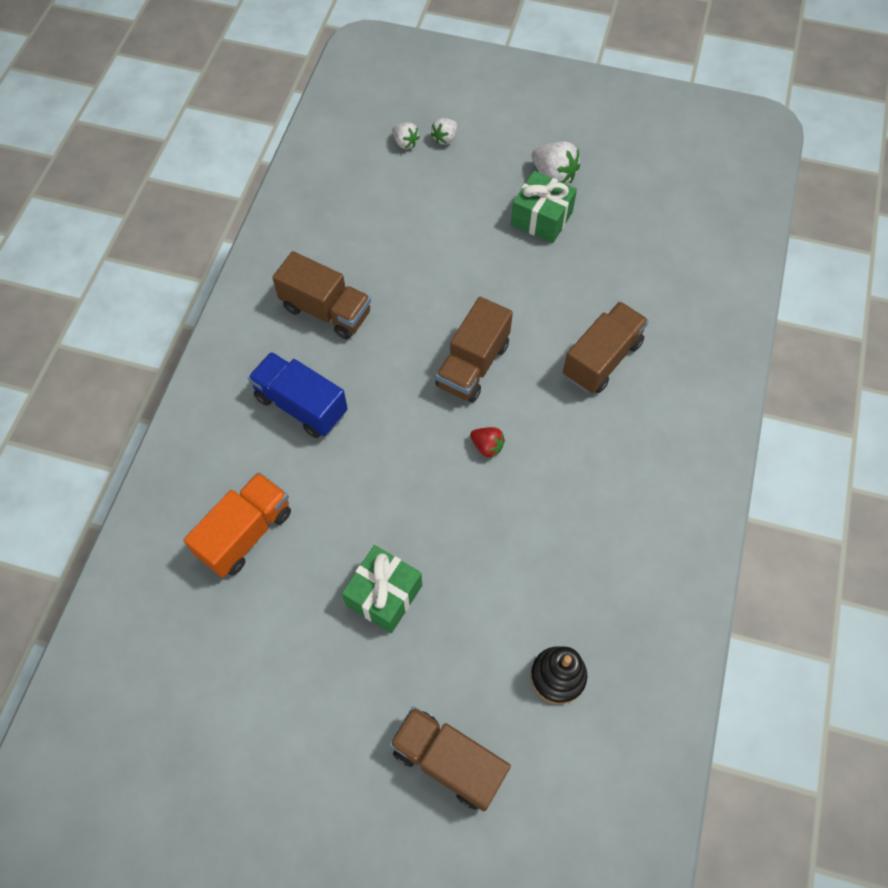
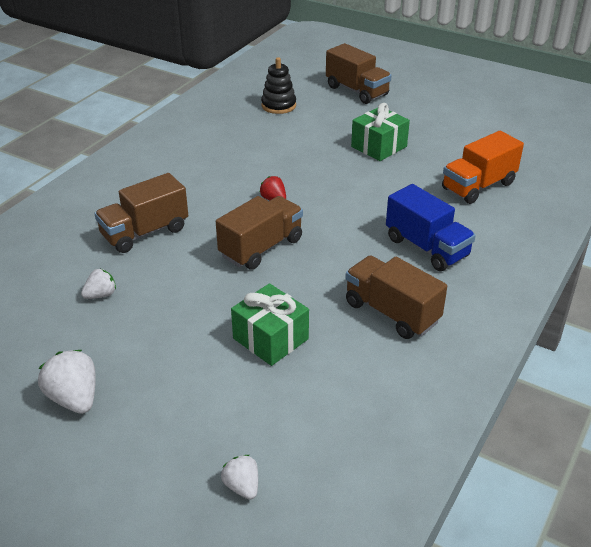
camera: 165 degrees left, 25 degrees down
white strawberry [431,118,457,145] -> white strawberry moved to [81,269,116,299]
green gift [511,171,577,243] -> green gift moved to [231,283,309,366]

